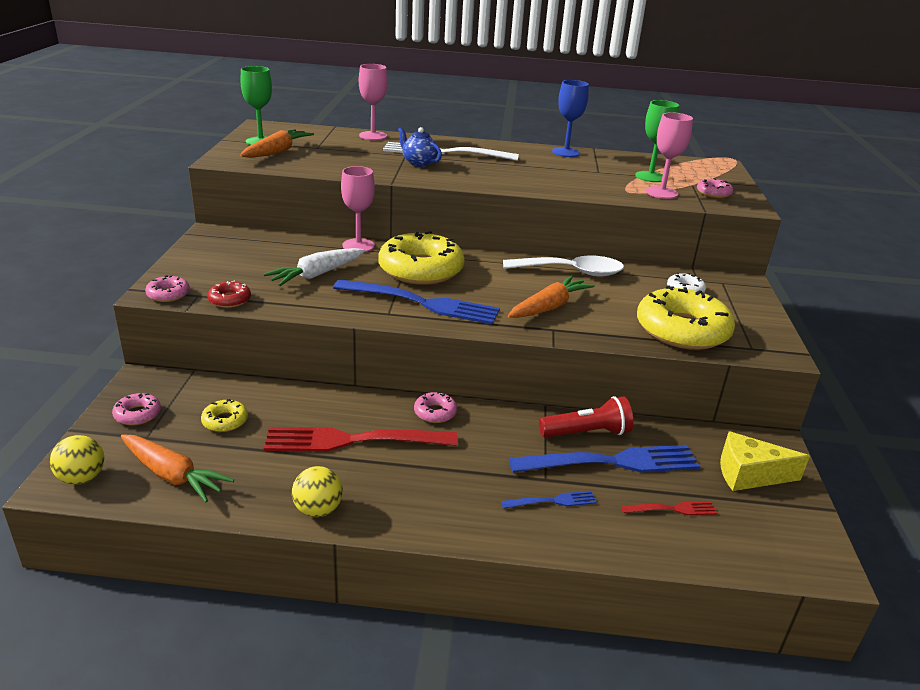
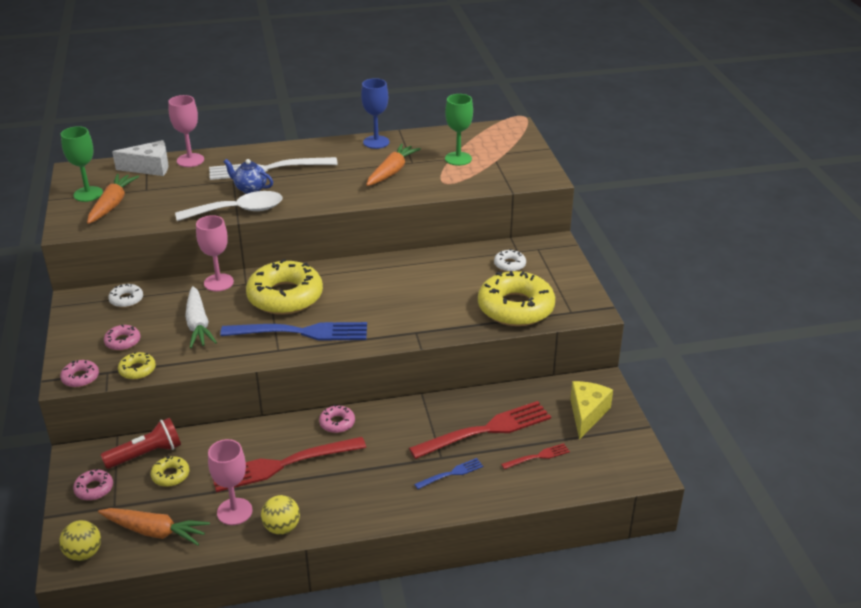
camera: 15 degrees left, 5 degrees up
red donut [207,280,251,308] -> yellow donut [118,352,156,380]
white carrot [263,248,365,286] -> white carrot turned 45 degrees counterclockwise [185,286,217,348]
white spoon [503,255,624,276] -> white spoon moved to [175,191,283,221]
orange carrot [508,275,595,318] -> orange carrot moved to [366,143,421,186]
blue fork [509,445,701,473] -> red fork [409,401,551,459]
red flashlight [539,396,633,438] -> red flashlight moved to [101,418,181,469]
pink goblet [646,112,693,199] -> pink goblet moved to [208,439,253,525]
pink donut [697,178,733,198] -> pink donut moved to [104,324,140,351]
yellow cheese [720,431,810,491] -> yellow cheese turned 120 degrees clockwise [570,381,613,440]
none -> white donut [108,284,143,308]
none -> white cheese [112,140,168,176]

